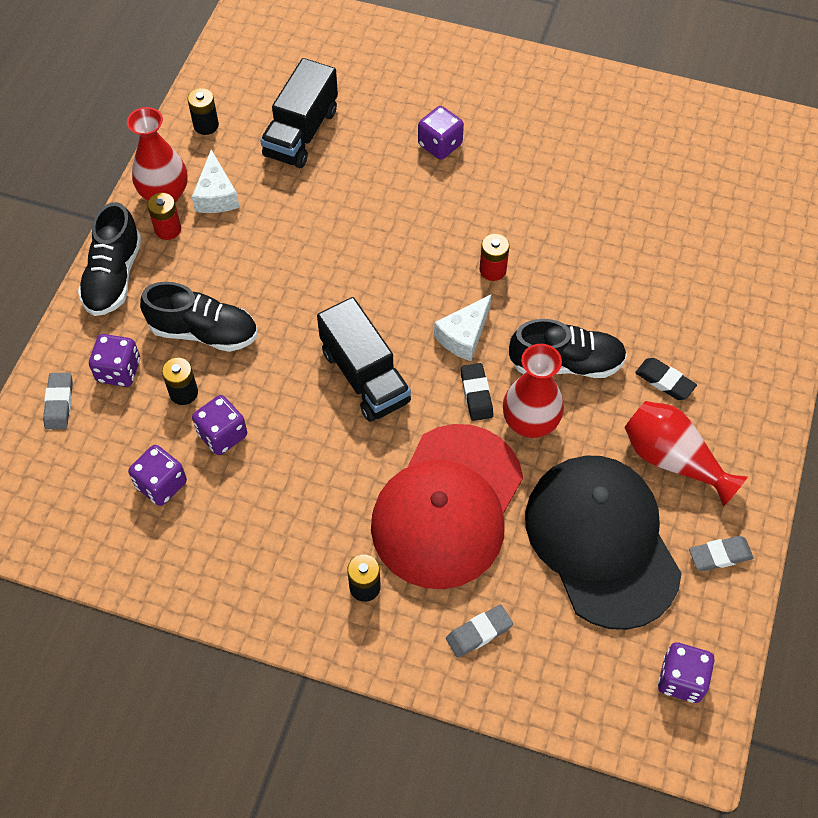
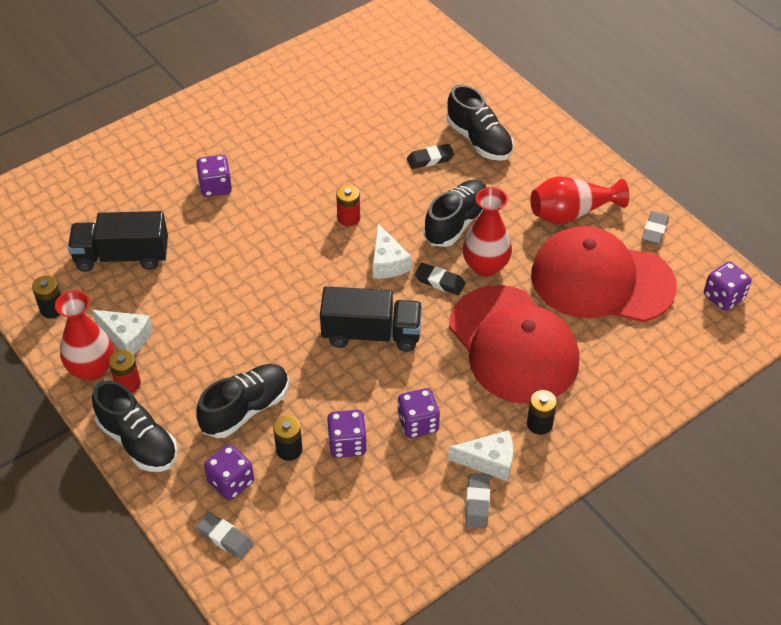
camera: 55 degrees left, 10 degrees down
purple dice [128,445,187,506] -> purple dice moved to [397,388,440,438]
black truck [260,58,338,168] -> black truck turned 120 degrees clockwise [68,211,168,272]
grey eraser [446,605,513,658] -> grey eraser moved to [465,473,490,528]
black cap [525,456,682,630] -> red cap [531,226,677,322]
black eraser [635,358,697,400] -> black eraser moved to [407,144,454,169]
none -> black shoe [447,85,514,161]
none -> white cheese [448,430,513,481]

